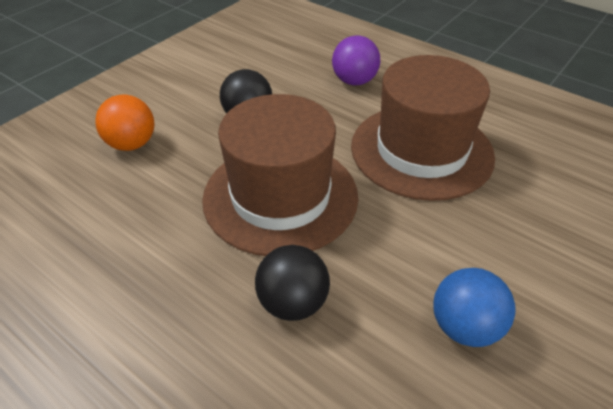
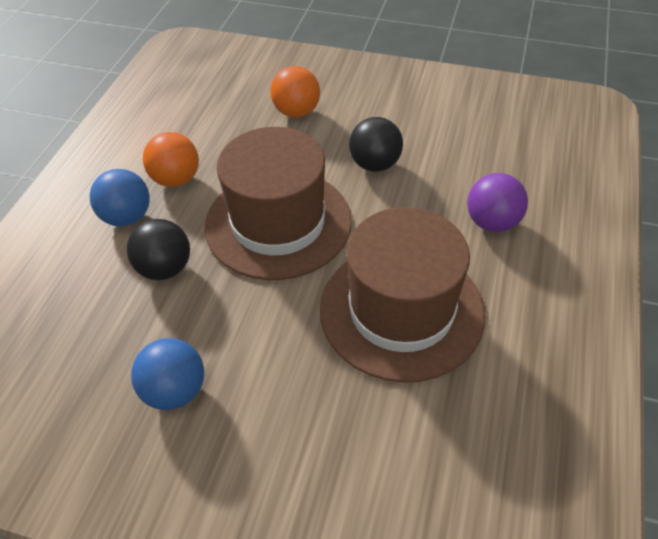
camera: 70 degrees right, 5 degrees up
none -> blue ball [90,169,150,226]
none -> orange ball [143,132,199,187]

